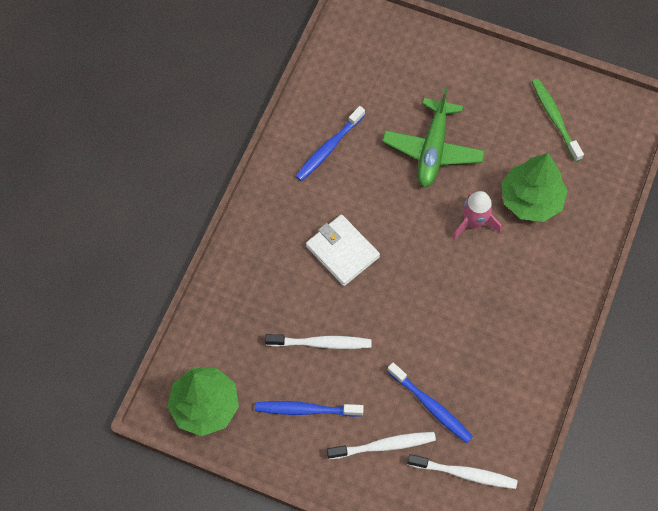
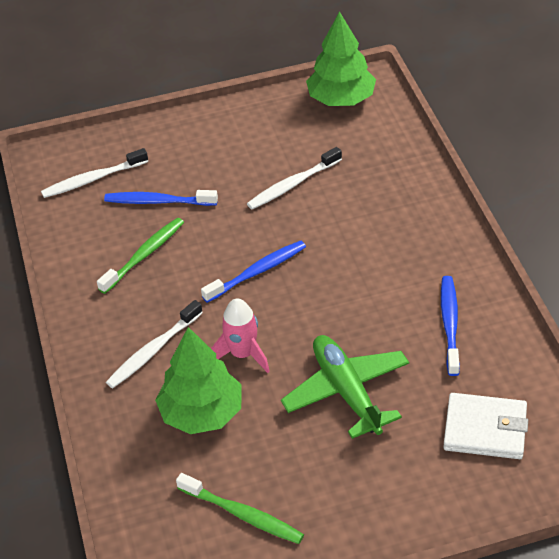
camera: 145 degrees right, 20 degrees down
blue toothbrush [255,401,364,417] -> blue toothbrush moved to [201,241,306,303]
white wallet [306,214,380,286] -> white wallet moved to [443,393,528,459]
white toothbrush [327,432,436,459] -> white toothbrush moved to [106,300,203,388]
none -> green toothbrush [97,218,184,294]

